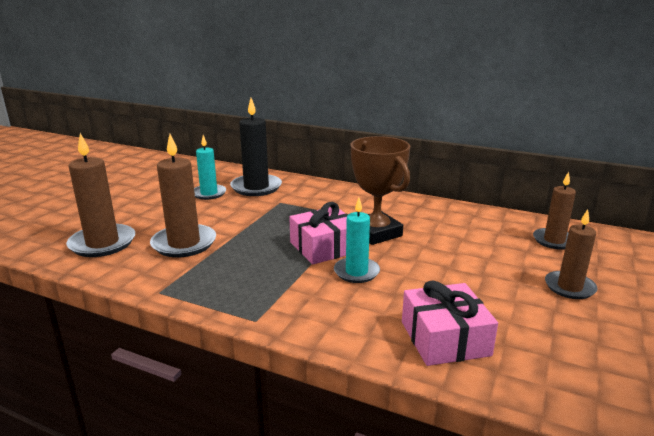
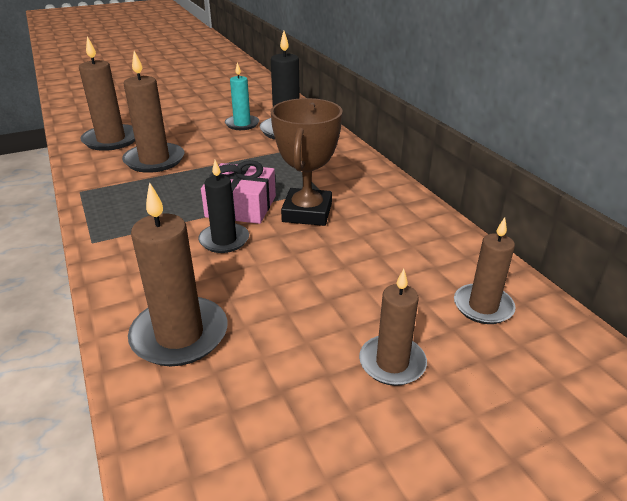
camera: 40 degrees right, 10 degrees up
turquoise candle [334,198,380,283] -> black candle [198,160,249,253]
pink gift [402,280,498,366] -> brown candle [128,182,227,366]

